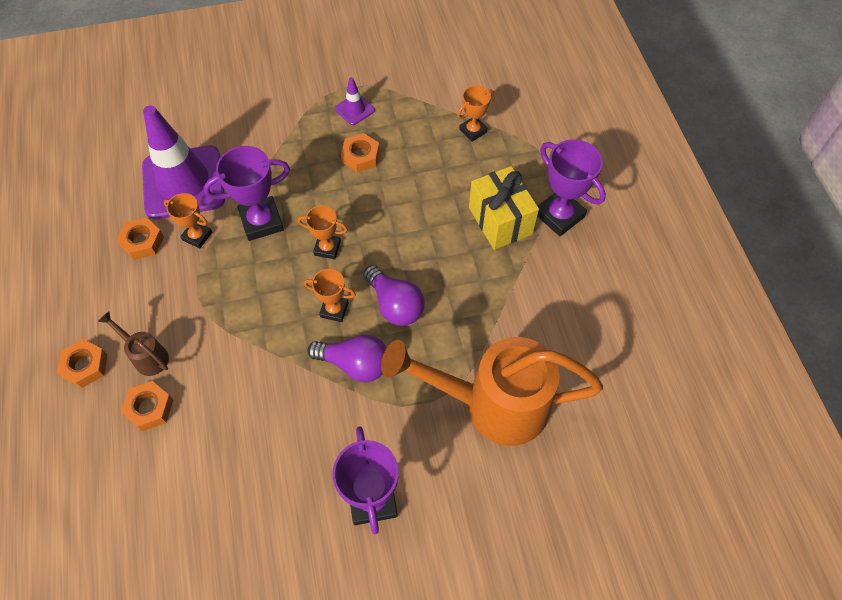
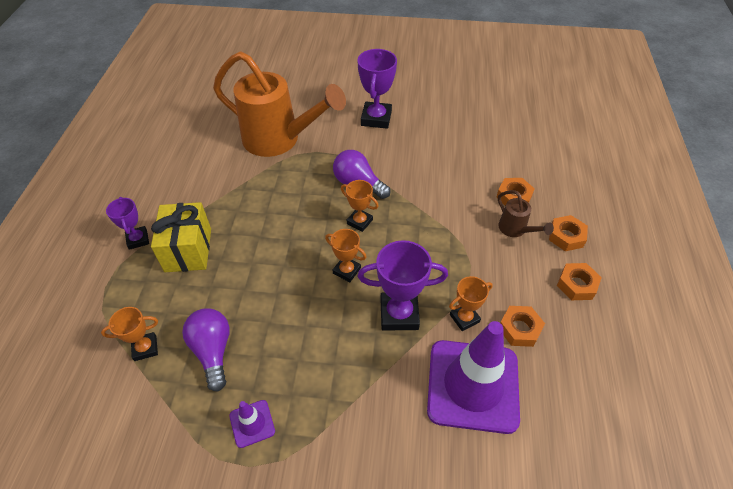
camera: 160 degrees left, 10 degrees down
orange trophy [164,193,212,248] -> orange trophy turned 75 degrees counterclockwise [449,276,493,331]
orange nut [341,133,380,173] -> orange nut moved to [557,263,602,300]
purple light bulb [363,265,425,326] -> purple light bulb moved to [182,308,230,392]
purple trophy [537,139,606,236] -> purple trophy [106,197,149,250], size x0.60

